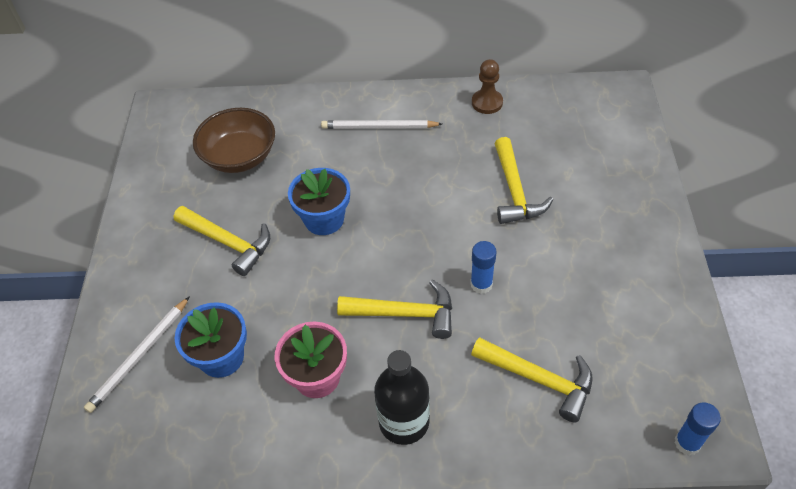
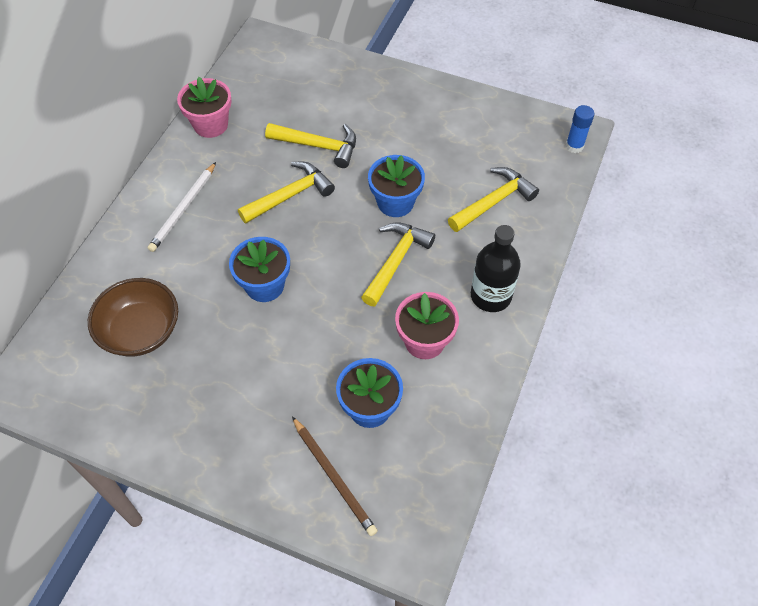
camera: 70 degrees left, 5 degrees up
white pencil [84,296,190,413] -> brown pencil [292,416,378,536]
yellow hammer [173,206,270,276] -> yellow hammer moved to [238,162,335,223]
blue glue stick [470,241,497,294] -> blue flower pot [368,155,425,217]
brown pawn [472,59,503,114] -> pink flower pot [177,77,232,138]

